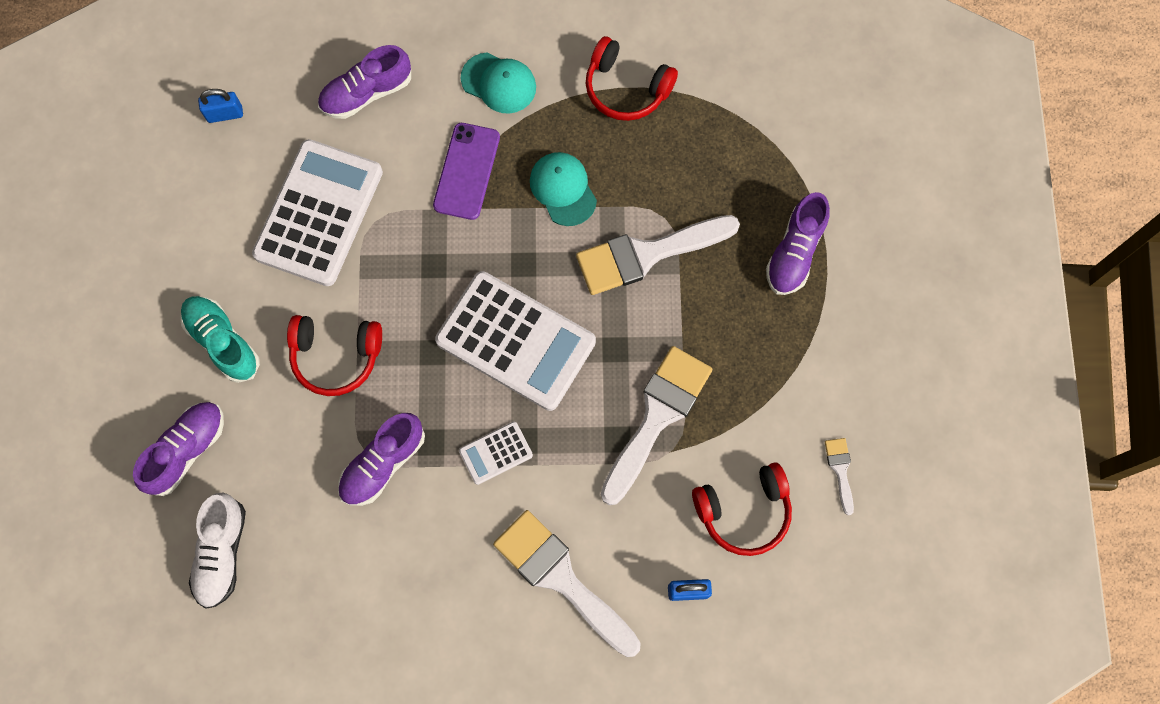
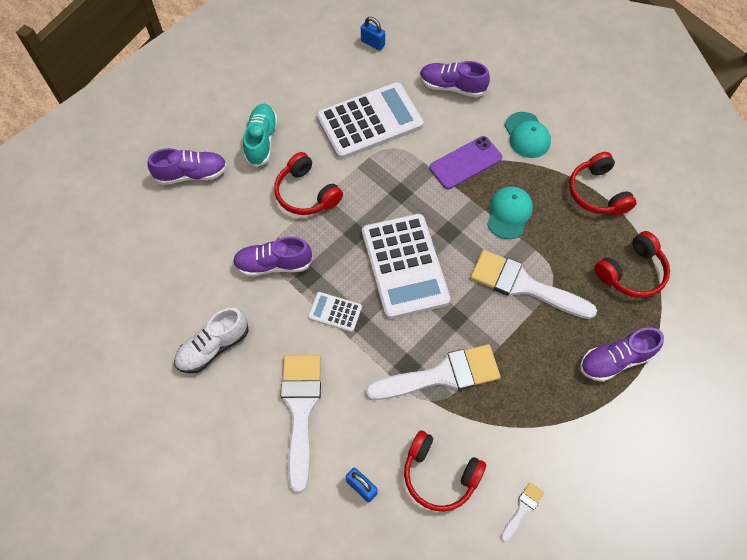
camera: 45 degrees right, 10 degrees down
white shoe [189,492,246,609] -> white shoe moved to [174,308,249,373]
none -> red headphones [595,231,670,298]

